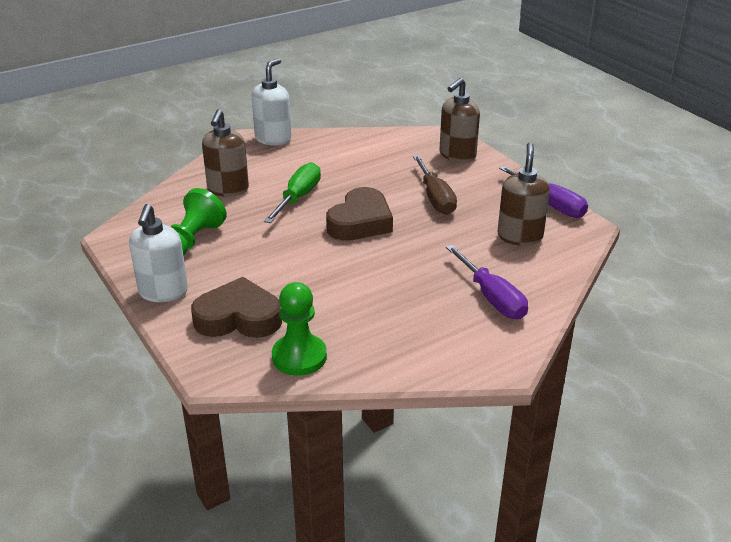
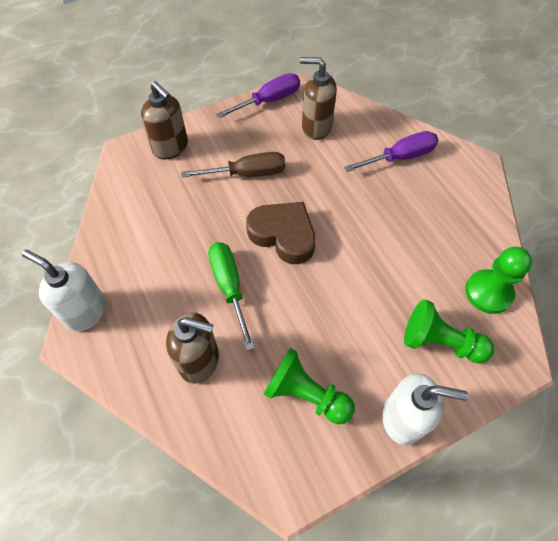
camera: 85 degrees left, 25 degrees up
brown heart [191,277,282,338] -> green pawn [404,299,494,363]
green screwdriver [264,162,321,223] -> green screwdriver turned 45 degrees clockwise [208,242,255,351]

